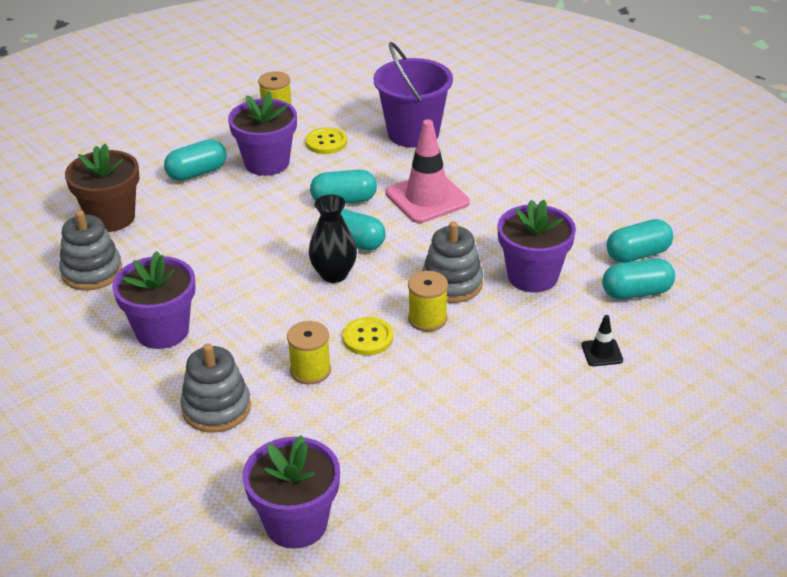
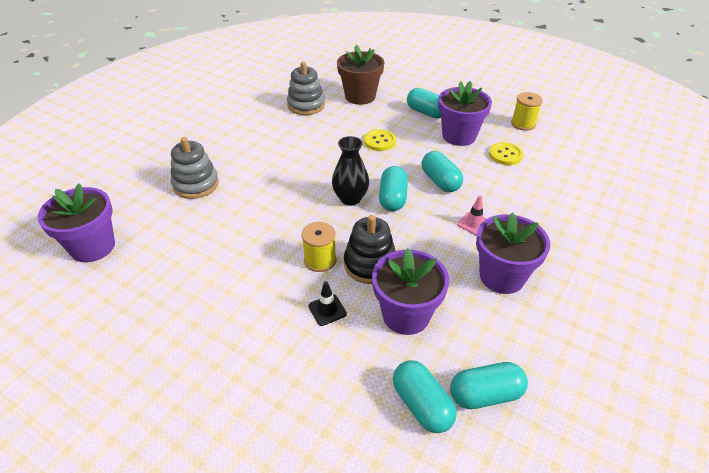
camera: 70 degrees right, 5 degrees up
purple flower pot [112,251,195,349] -> purple flower pot moved to [476,213,550,294]
yellow spool [287,321,331,384] -> none
yellow button [342,317,393,355] -> yellow button moved to [364,129,396,151]
purple bucket [374,42,453,148] -> none
pink traffic cone [386,119,470,223] -> pink traffic cone [457,195,486,236], size x0.46
grey stacking toy [422,221,483,303] -> black stacking toy [344,215,395,284]
black traffic cone [581,315,623,366] -> black traffic cone moved to [308,281,347,326]
turquoise capsule [606,219,673,263] -> turquoise capsule turned 60 degrees counterclockwise [450,362,528,409]

